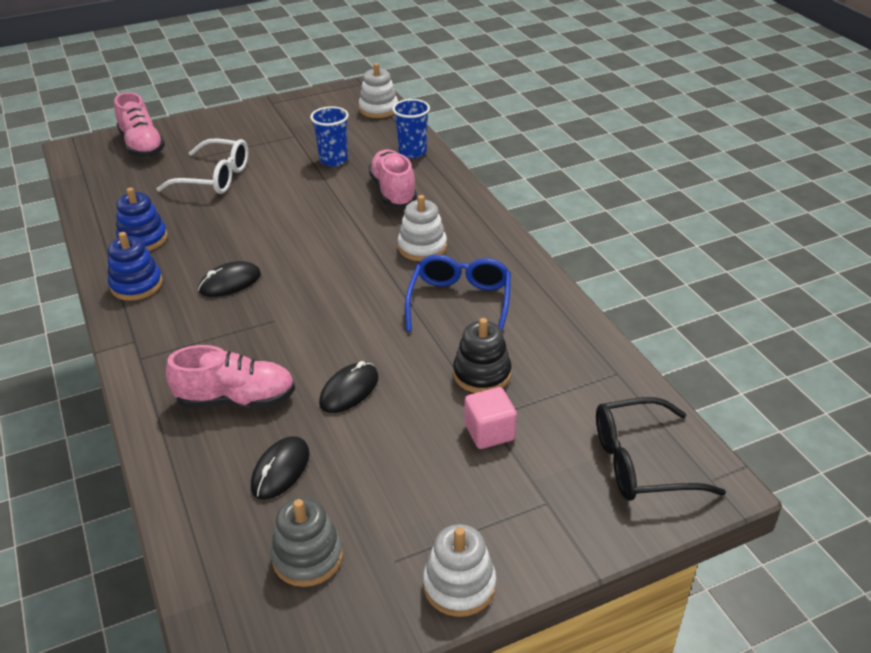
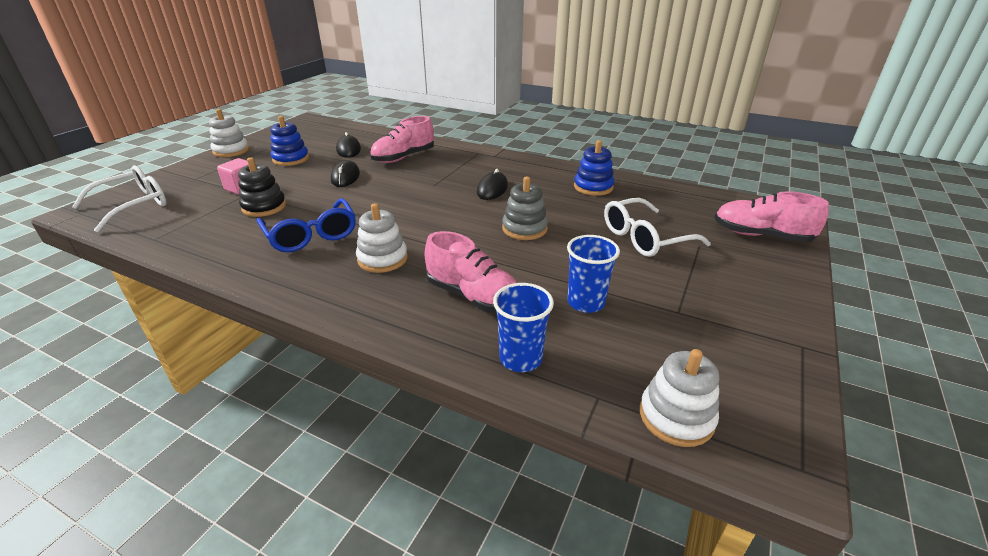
camera: 140 degrees right, 5 degrees down
blue stacking toy [108,232,163,301] -> blue stacking toy moved to [271,116,309,166]
grey stacking toy [270,497,343,587] -> grey stacking toy moved to [502,177,548,240]
black glasses [596,397,726,501] -> white glasses [72,165,167,233]

